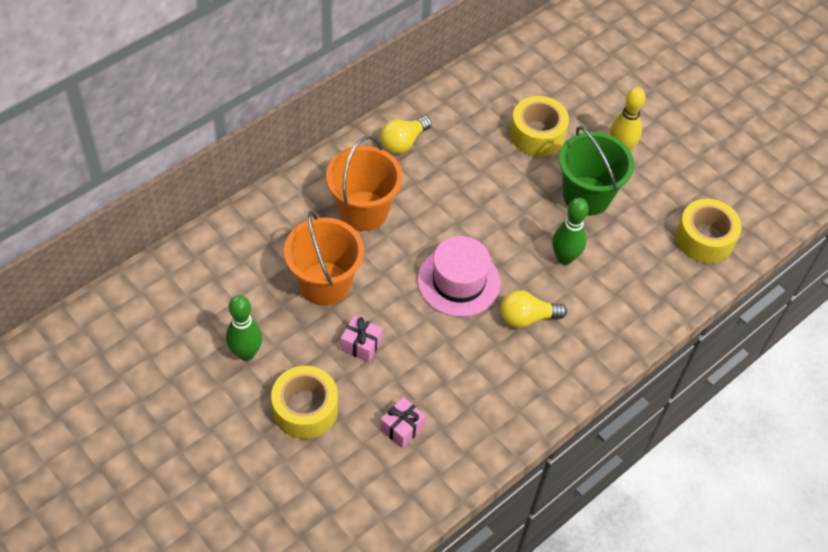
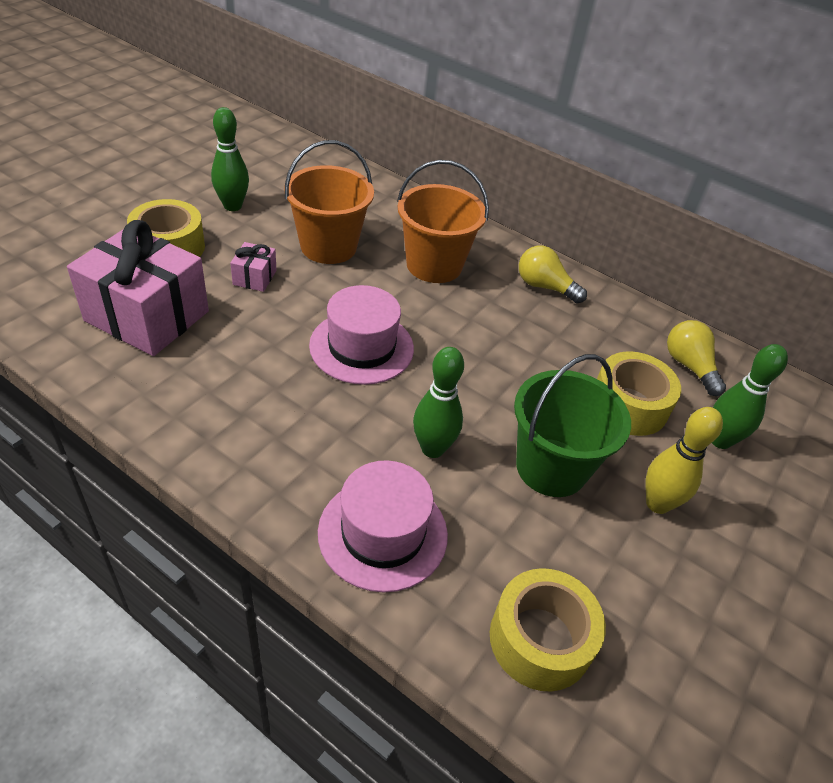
camera: 75 degrees right, 10 degrees down
pink gift [380,397,426,448] -> pink gift [67,220,209,356], size x2.30
yellow light bulb [500,290,567,328] -> yellow light bulb moved to [667,320,726,396]
none -> pink hat [318,460,448,593]
none -> green bowling pin [712,344,788,449]

